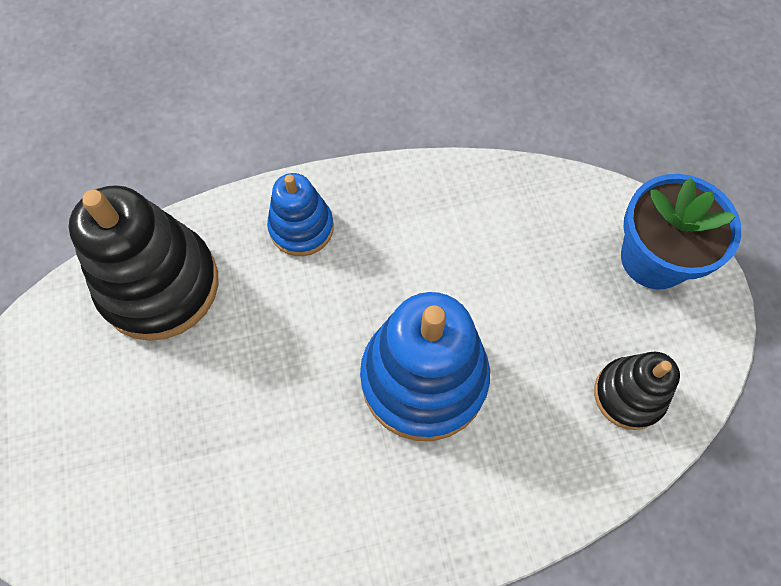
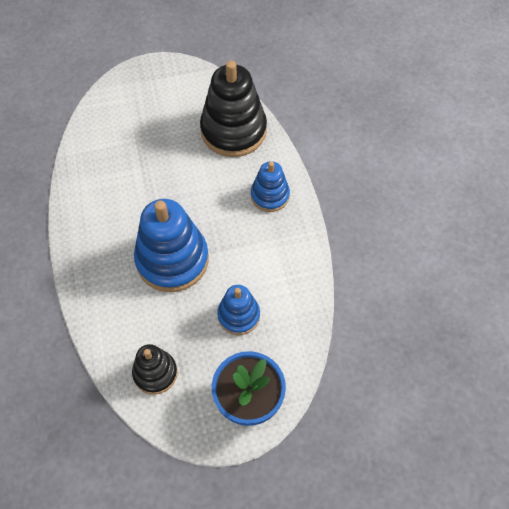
camera: 90 degrees right, 5 degrees down
none -> blue stacking toy [217,285,260,335]

